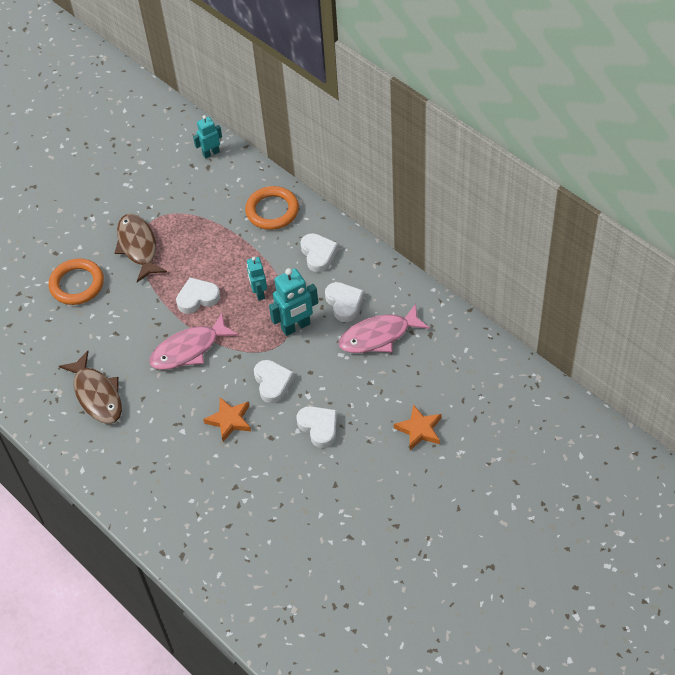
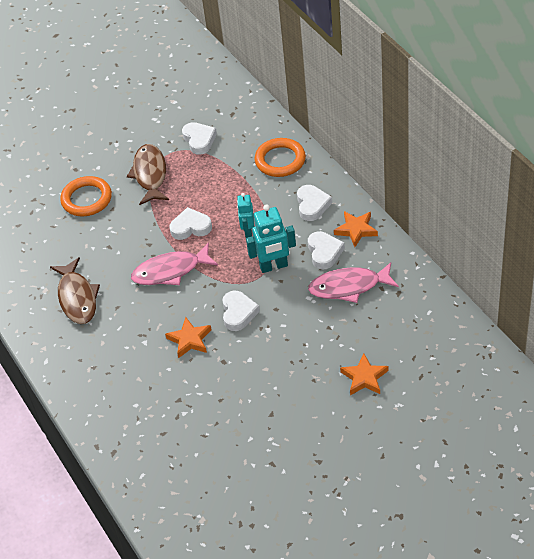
camera: 15 degrees right, 5 degrees down
turquoise robot [193,115,222,159] -> none
white heart [297,406,337,448] -> white heart moved to [182,122,217,155]
none -> orange star [334,211,378,247]

